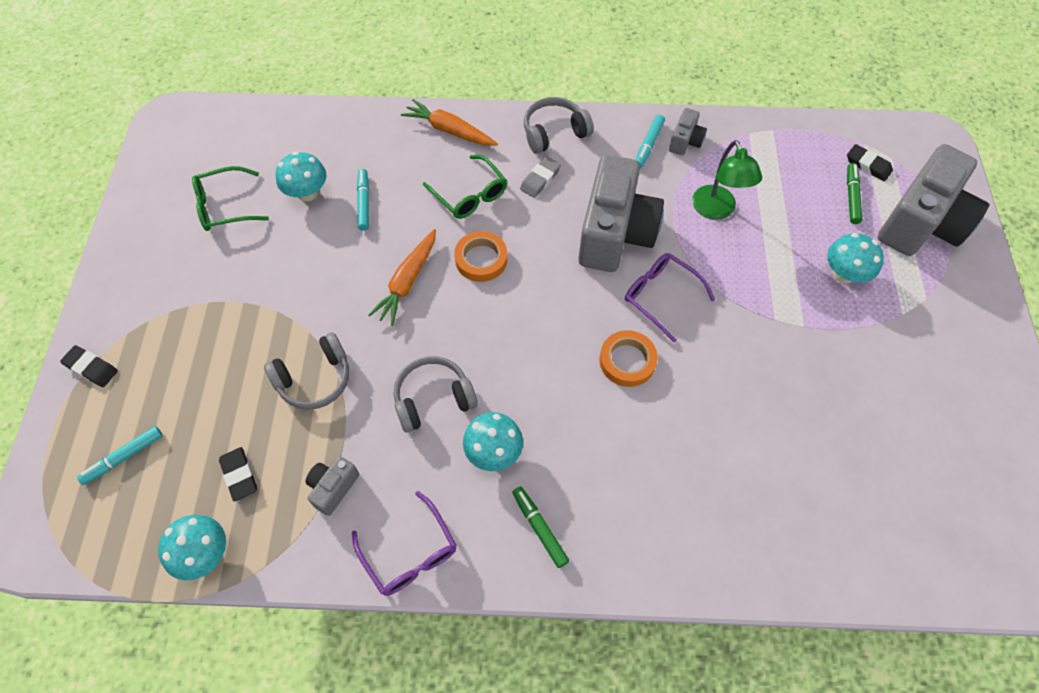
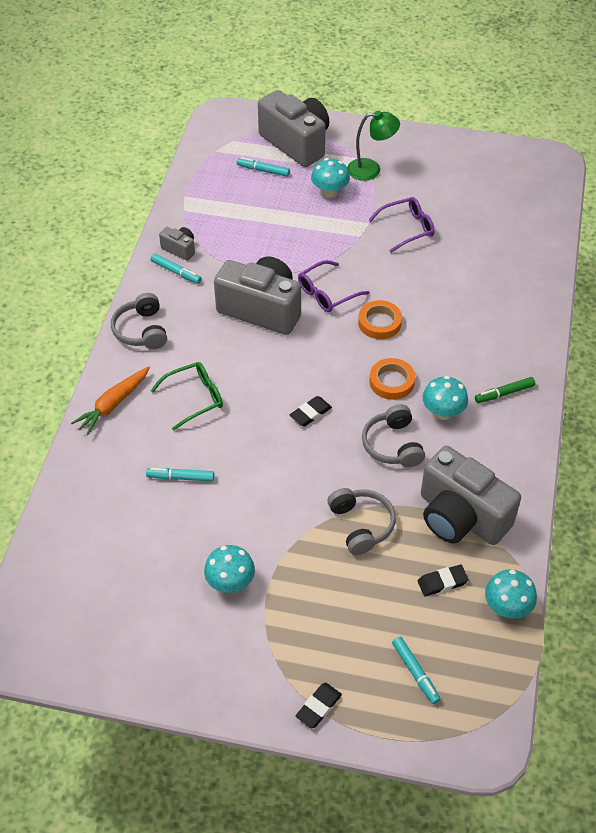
camera: 80 degrees left, 10 degrees down
green glasses [192,166,269,231] -> none
turquoise mushroom [275,151,326,201] -> turquoise mushroom moved to [204,545,255,593]
grey camera [306,456,359,516] -> grey camera [421,446,521,545], size x2.26
purple glasses [352,491,456,596] -> purple glasses moved to [368,197,435,253]
orange carrot [368,229,436,326] -> none
orange tape [454,231,508,282] -> orange tape moved to [370,358,415,400]
grey eraser [520,156,561,198] -> none
green lamp [692,140,762,220] -> green lamp moved to [347,110,400,181]
black eraser [847,144,893,181] -> black eraser moved to [290,396,332,426]
green marker [847,163,862,224] -> turquoise marker [237,157,290,177]

